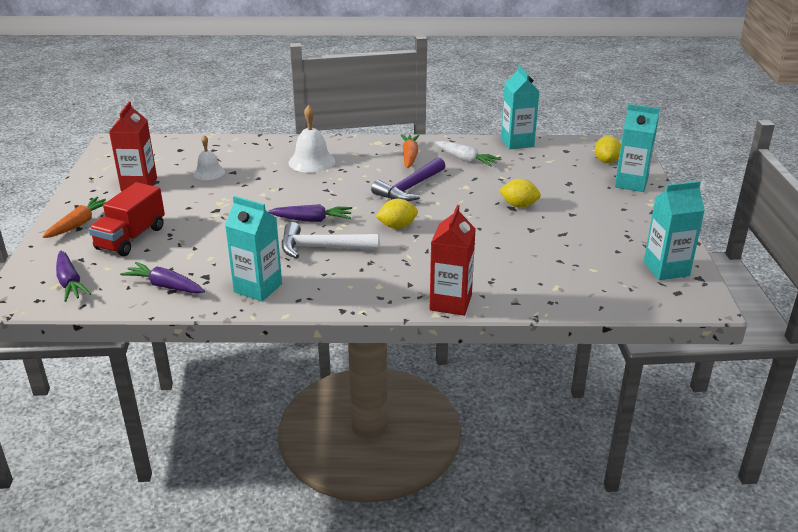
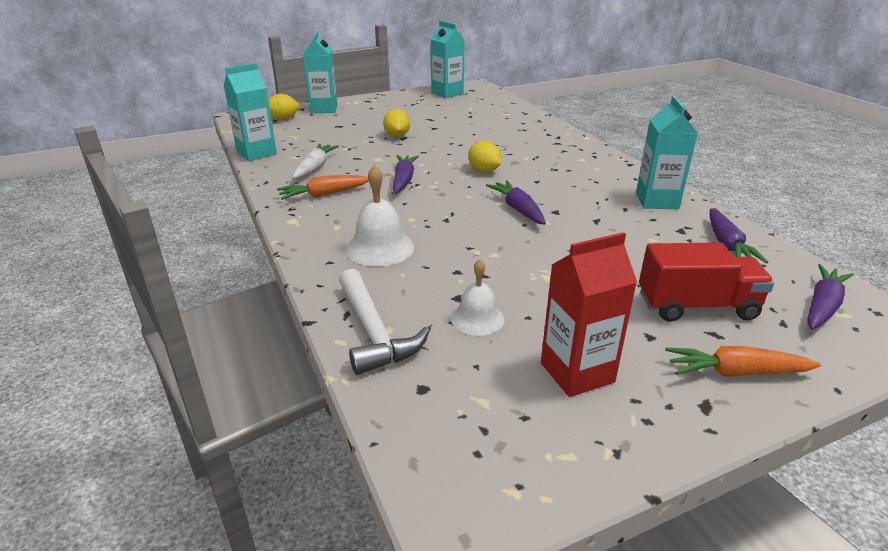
camera: 115 degrees left, 0 degrees up
white hammer [281,222,379,259] -> white hammer moved to [339,269,430,375]
purple hammer [371,157,445,201] -> purple carrot [392,155,419,193]
red carton [430,205,476,316] -> none

